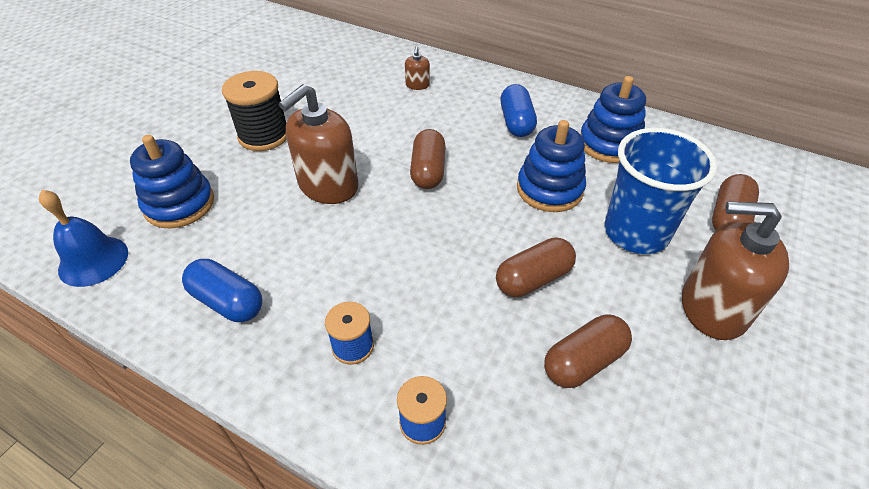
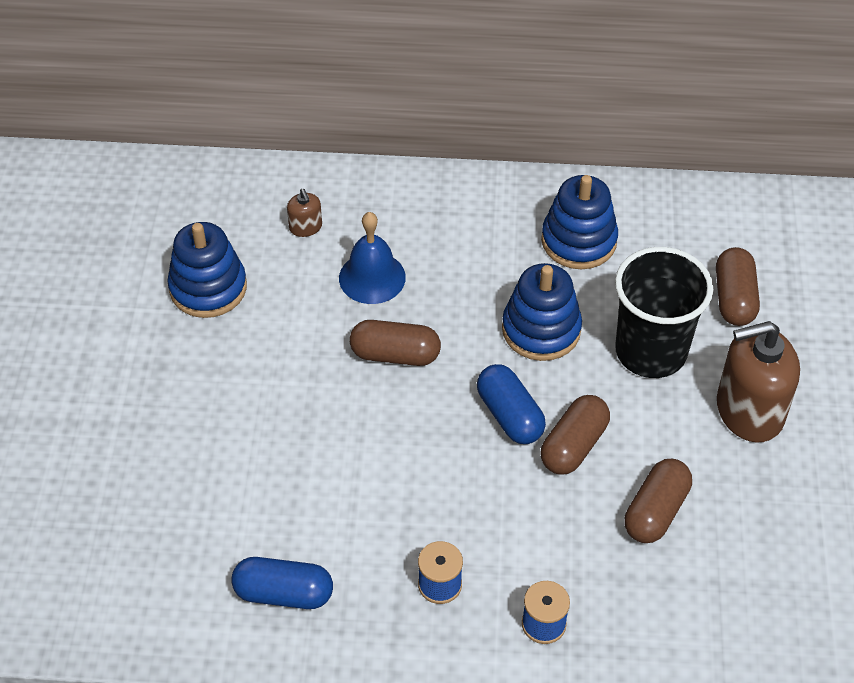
camera: 25 degrees left, 5 degrees up
blue bell [39,190,128,287] -> blue bell moved to [339,212,406,304]
blue stacking toy [130,135,214,229] -> blue stacking toy moved to [167,222,247,318]
black spool [222,71,287,151] -> none
brown soap dispenser [279,84,359,204] -> none
brown capsule [410,129,446,189] -> brown capsule turned 60 degrees counterclockwise [350,320,441,366]
blue capsule [501,84,537,137] -> blue capsule moved to [477,364,546,444]
blue cup [605,128,717,254] -> black cup [615,247,714,378]

